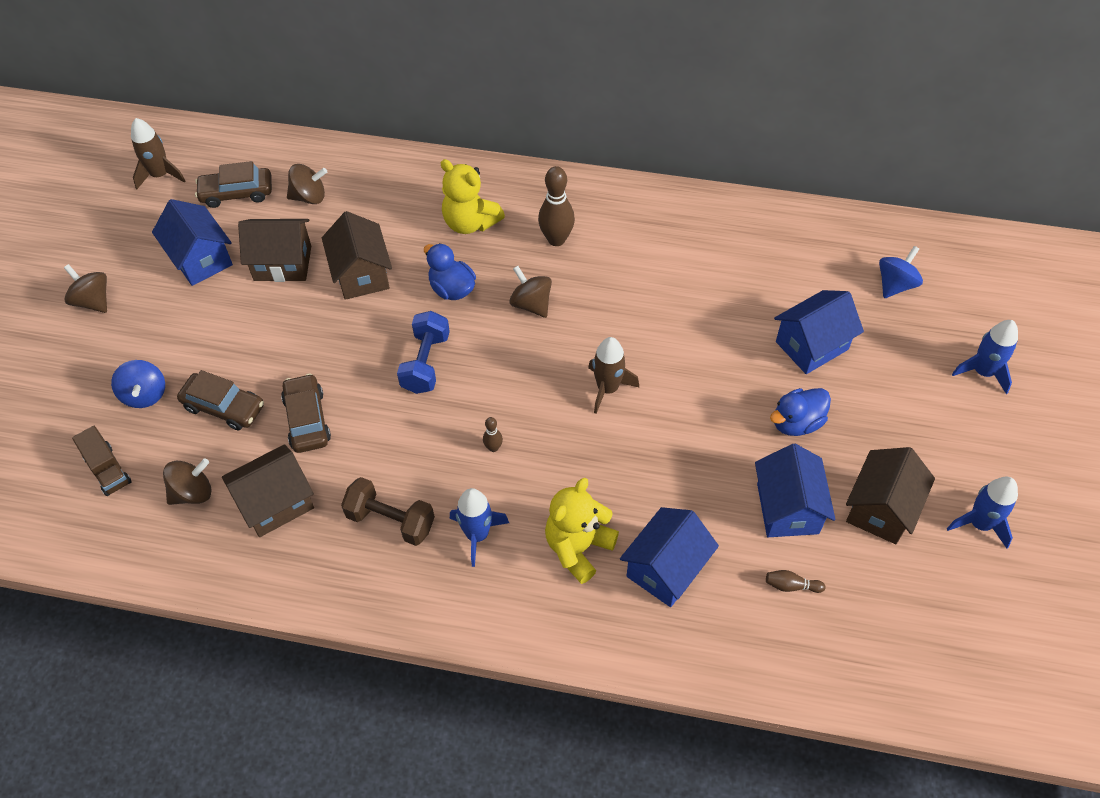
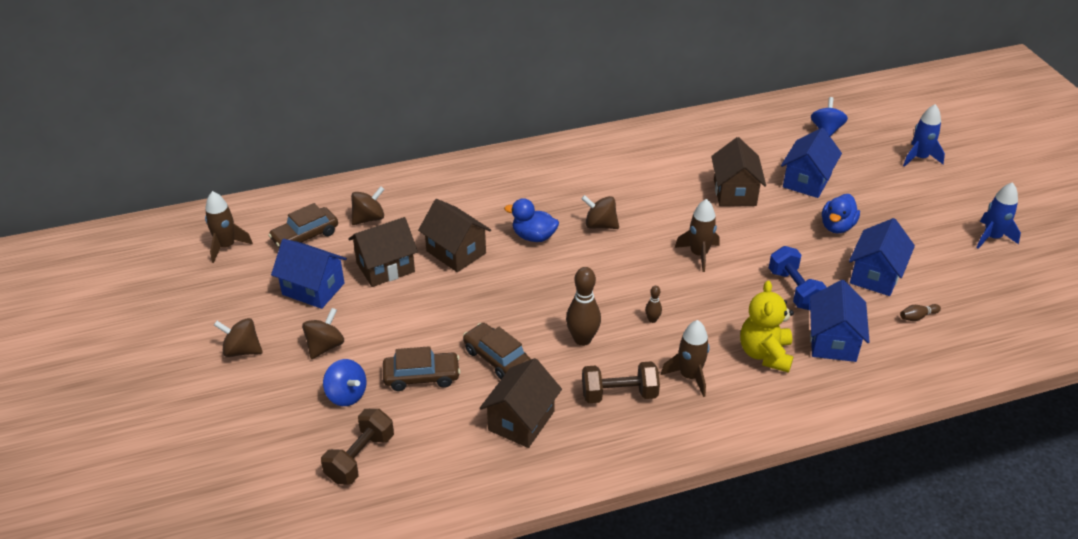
camera: 30 degrees left, 15 degrees down
brown truck [72,426,132,496] -> brown dumbbell [321,409,394,485]
brown spinning top [163,458,212,505] -> brown spinning top moved to [302,308,344,359]
blue dumbbell [397,311,450,394] -> blue dumbbell moved to [769,246,827,310]
yellow teddy bear [440,159,505,234] -> none
blue rocket [450,488,509,567] -> brown rocket [661,320,709,397]
brown bowling pin [538,166,575,246] -> brown bowling pin moved to [566,267,601,346]
blue house [755,444,835,537] -> blue house turned 60 degrees clockwise [849,218,915,296]
brown house [846,447,935,544] -> brown house moved to [711,137,766,206]

